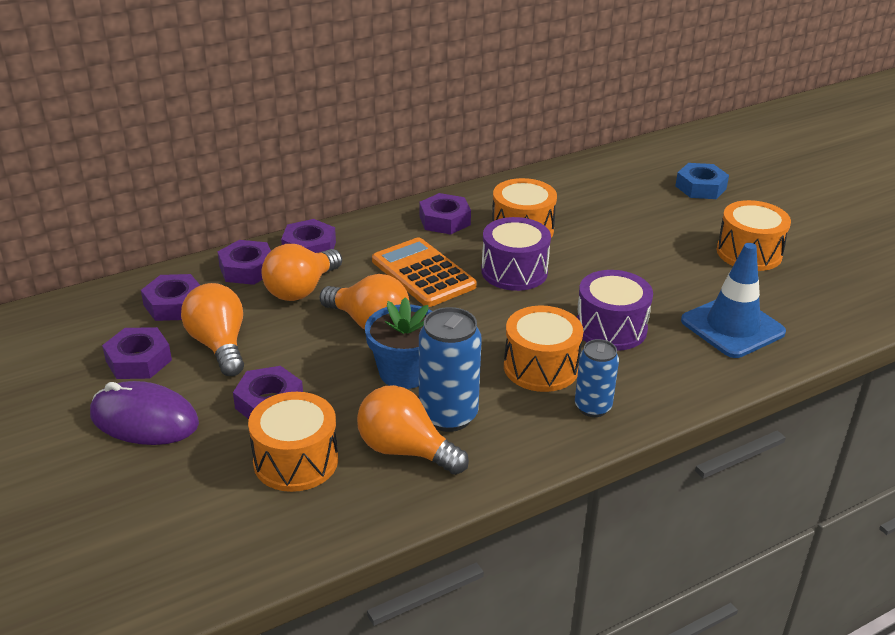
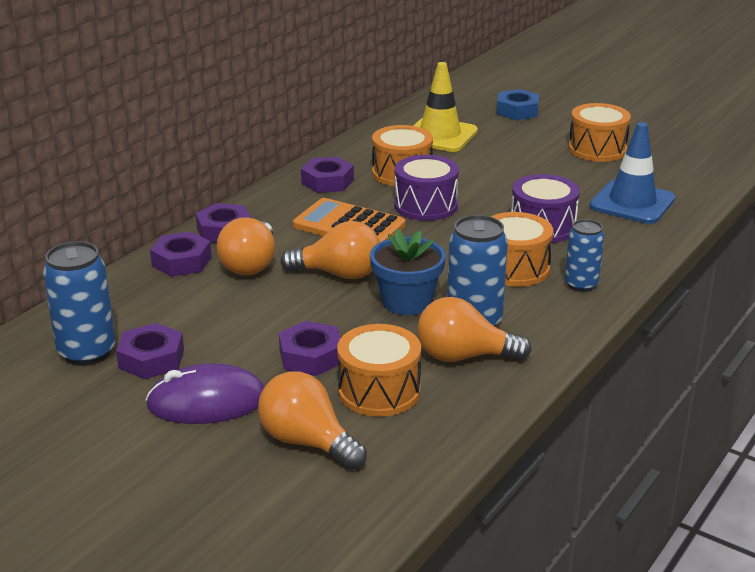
camera: 25 degrees left, 5 degrees down
purple nut [141,274,200,321] -> none
orange light bulb [181,283,244,376] -> orange light bulb moved to [258,372,367,470]
none -> blue can [43,241,116,366]
none -> yellow traffic cone [413,62,478,152]

